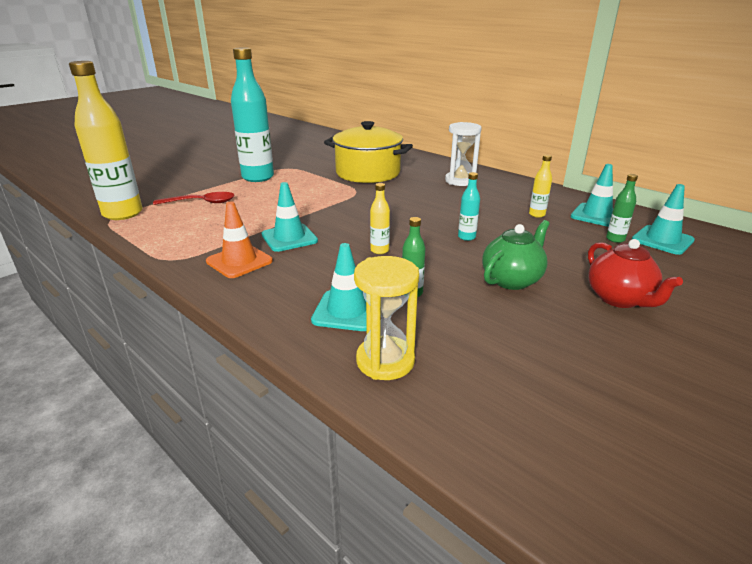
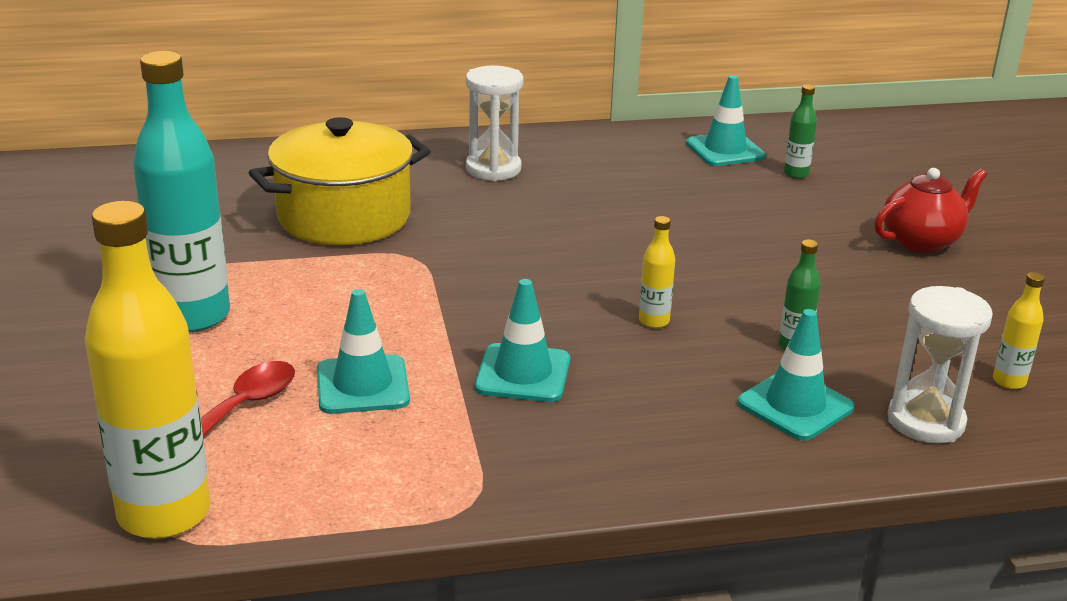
camera: 55 degrees left, 0 degrees up
orange traffic cone [206,201,273,278] -> none
yellow hourglass [354,256,419,380] -> white hourglass [888,286,993,443]
turquoise bottle [458,172,480,241] -> none
green teapot [482,220,550,290] -> none
yellow bottle [529,155,552,218] -> yellow bottle moved to [993,272,1045,389]
red teapot [588,239,683,308] -> red teapot turned 45 degrees counterclockwise [875,168,987,253]
turquoise traffic cone [632,184,695,255] -> turquoise traffic cone moved to [317,289,410,414]

